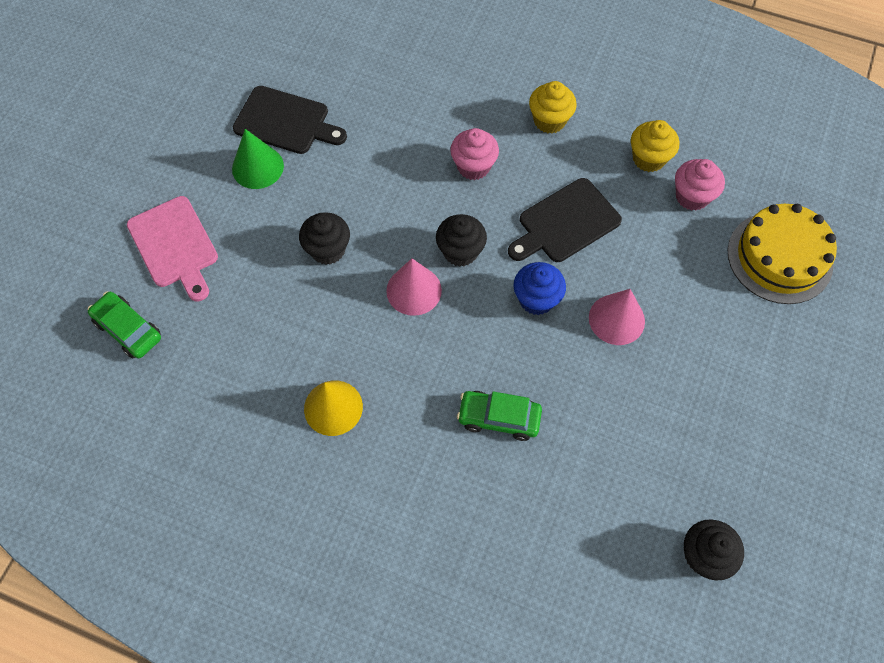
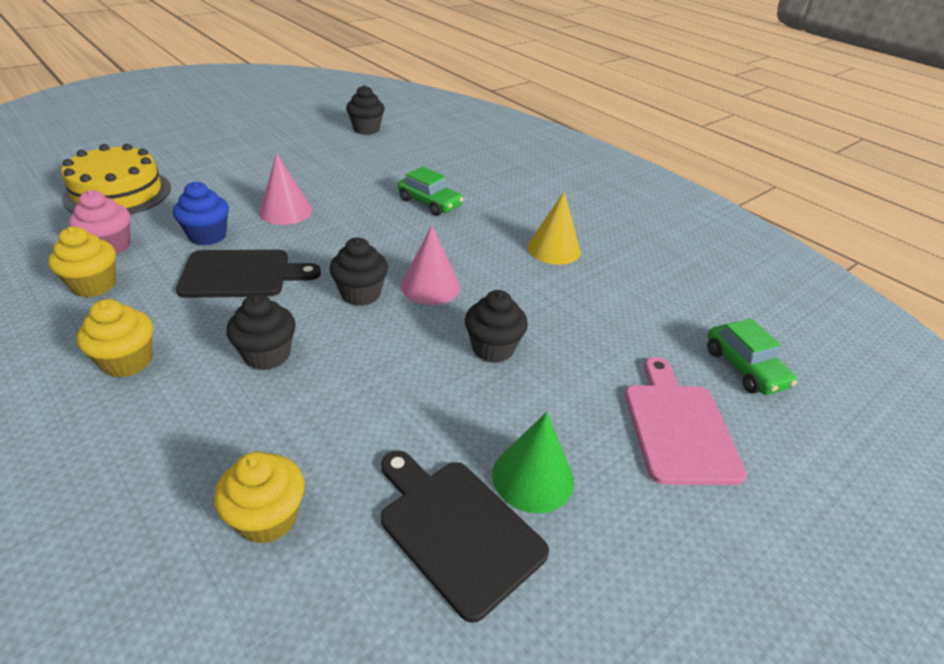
camera: 155 degrees left, 25 degrees down
pink cupcake [450,128,499,180] -> black cupcake [226,294,296,370]
blue cupcake [514,262,566,315] -> blue cupcake moved to [173,181,229,246]
none -> yellow cupcake [214,451,305,544]

